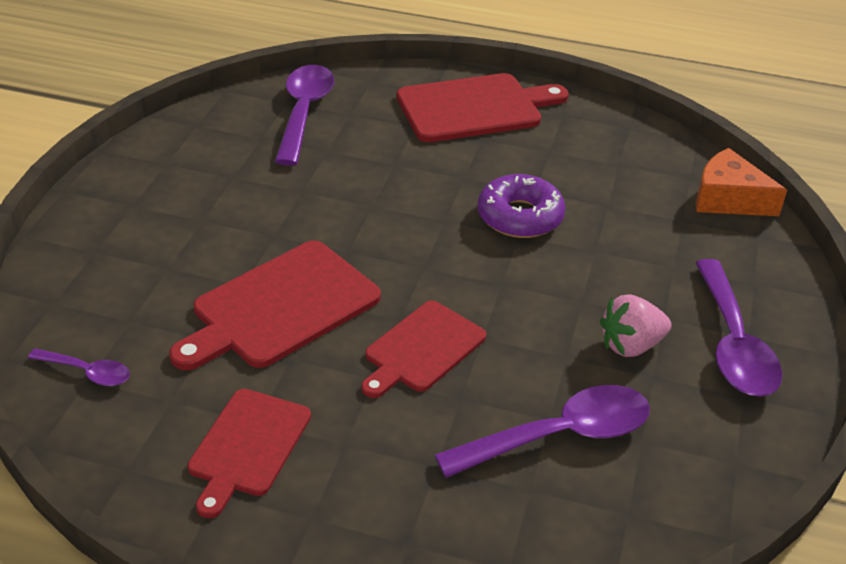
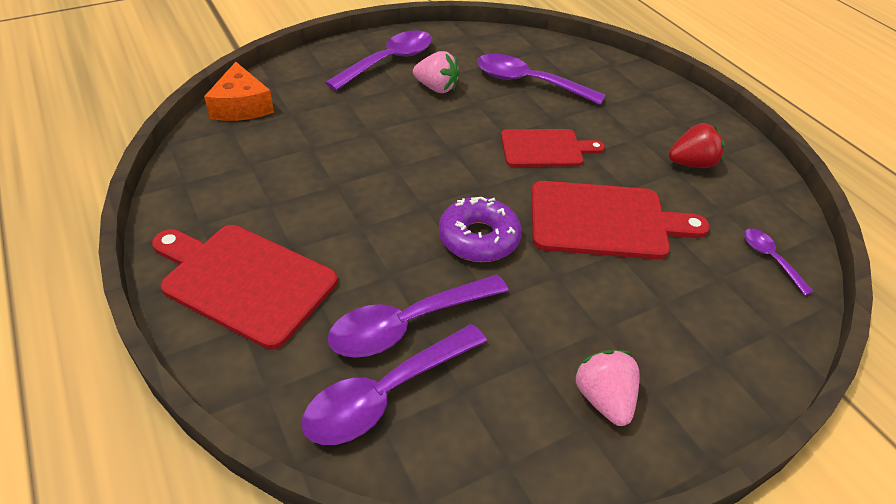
camera: 135 degrees left, 5 degrees up
red cutting board [188,389,311,519] -> red strawberry [669,123,725,168]
purple donut [478,174,565,238] -> purple donut moved to [439,197,522,262]
none -> purple spoon [327,274,509,358]
none -> pink strawberry [574,350,640,426]

